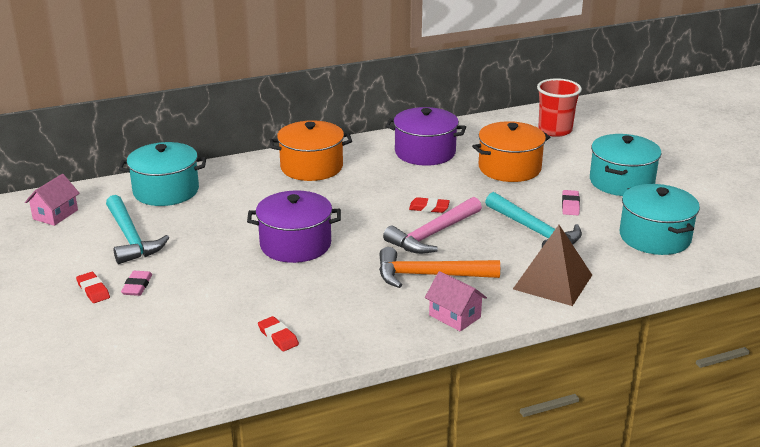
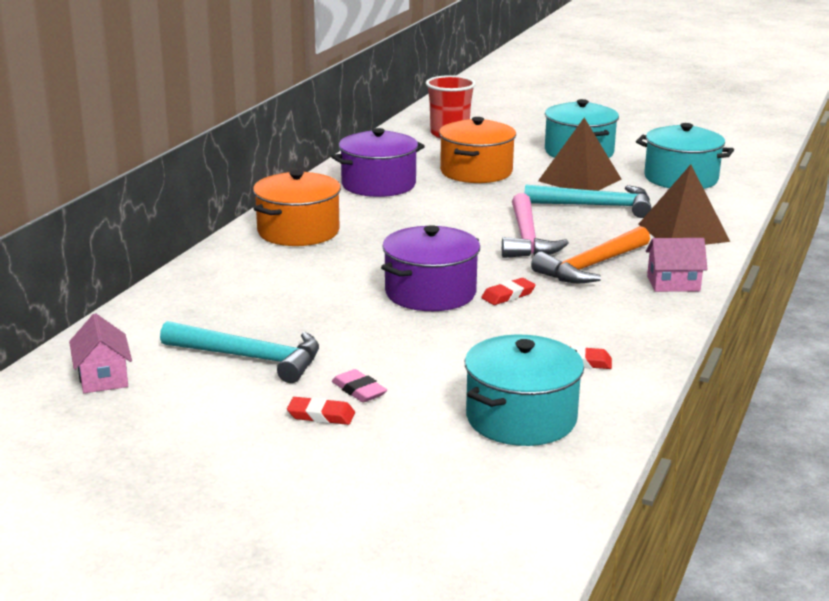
camera: 45 degrees left, 5 degrees down
turquoise pot [119,142,206,206] -> turquoise pot moved to [465,335,584,446]
red eraser [409,197,450,213] -> red eraser moved to [481,278,535,305]
pink eraser [562,190,580,215] -> brown pyramid [538,118,622,191]

